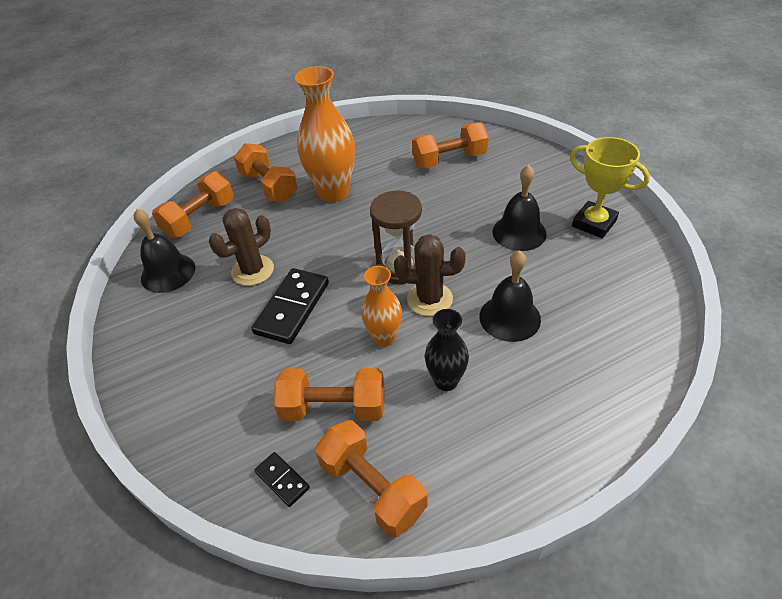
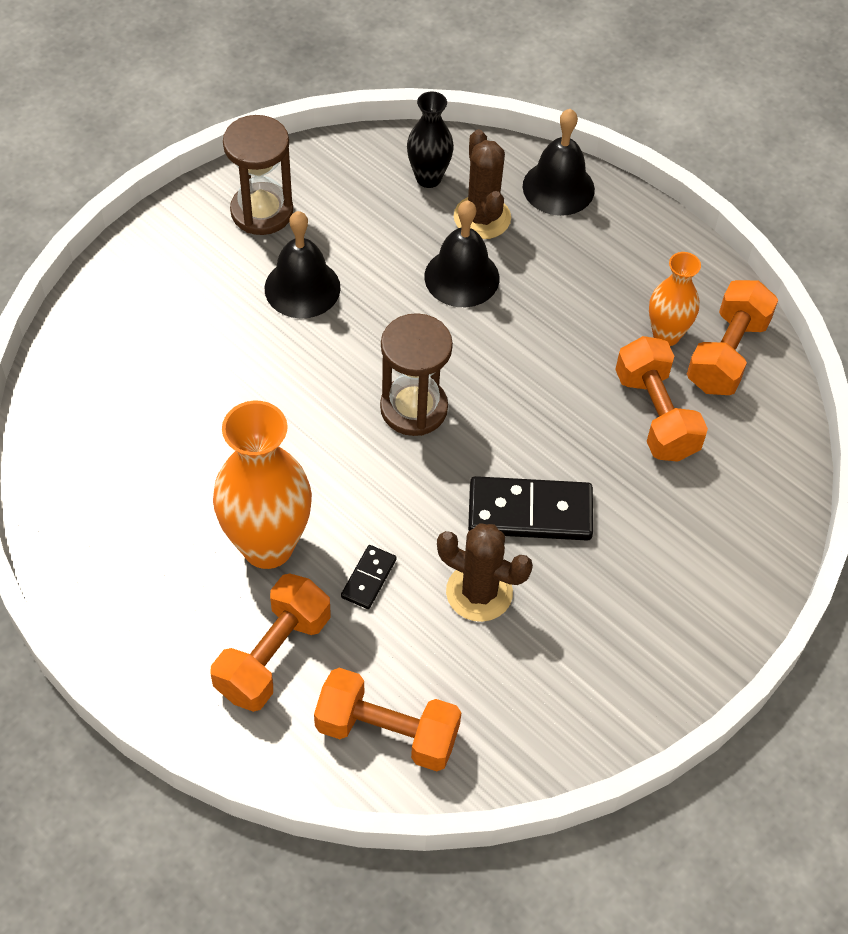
camera: 115 degrees left, 10 degrees up
black bell [134,209,195,293] -> black bell moved to [523,109,595,216]
black domino [254,452,310,507] -> black domino moved to [341,545,397,609]
orange vase [361,266,402,346] -> orange vase moved to [649,252,701,346]
brown cactus [394,234,466,316] -> brown cactus moved to [454,129,511,239]
orange dumbbell [412,122,489,169] -> none
black vase [425,309,469,391] -> black vase moved to [407,91,454,188]
yellow trophy [570,137,650,238] -> brown hourglass [223,115,293,235]

